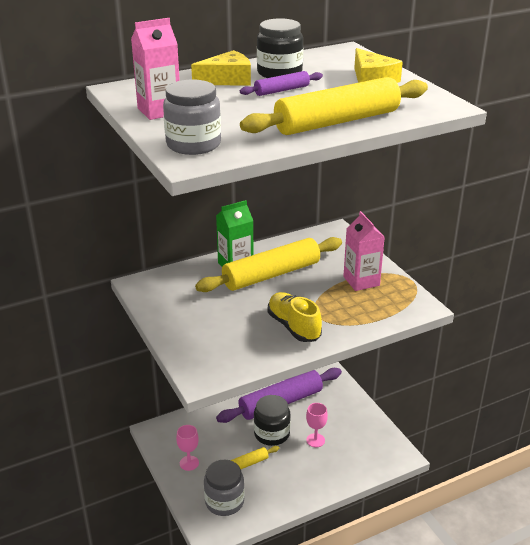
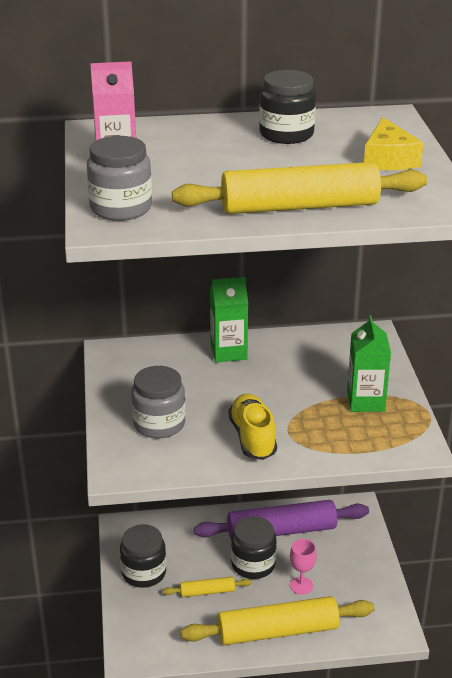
camera: 20 degrees right, 0 degrees up
pink goblet [176,425,199,471] -> black jar [120,524,166,588]
yellow cheese [191,50,251,86] -> none
yellow rolling pin [195,237,342,292] -> yellow rolling pin moved to [180,596,374,645]
grey jar [204,460,245,516] -> grey jar moved to [131,366,185,438]
purple rolling pin [240,71,323,96] -> none
pink carton [343,211,385,291] -> green carton [347,316,391,412]

